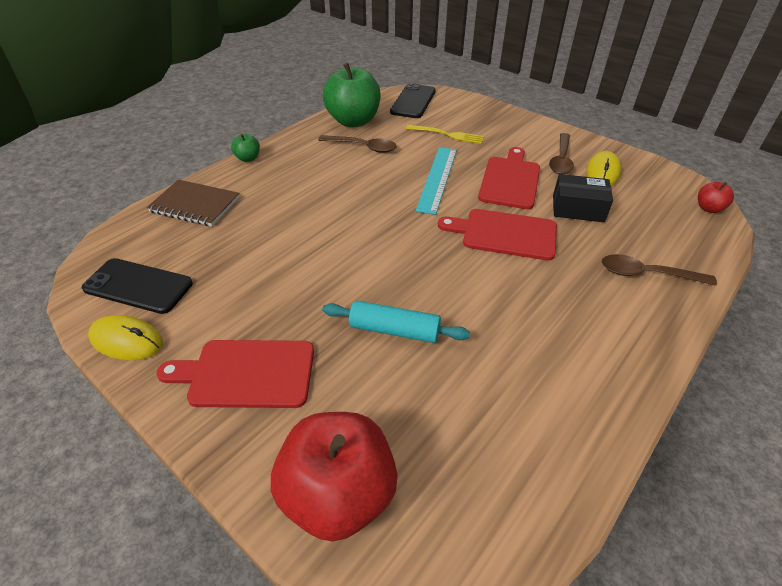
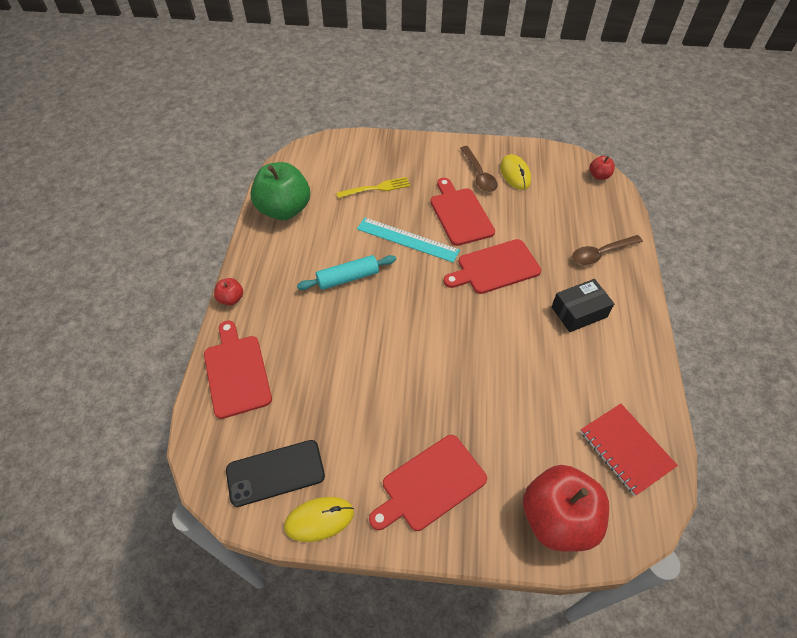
camera: 35 degrees left, 10 degrees up
brown notebook [147,179,240,226] -> red cutting board [204,321,272,419]
green apple [231,134,260,162] -> red apple [214,278,243,305]
brown spoon [318,135,397,153] -> none
turquoise rolling pin [322,300,470,343] -> turquoise rolling pin moved to [297,255,396,290]
black phone [390,83,436,118] -> none
turquoise ruler [415,147,457,215] -> turquoise ruler turned 45 degrees counterclockwise [357,217,460,263]
black box [553,174,613,222] -> black box moved to [551,279,614,332]
none -> red notebook [580,404,678,496]

